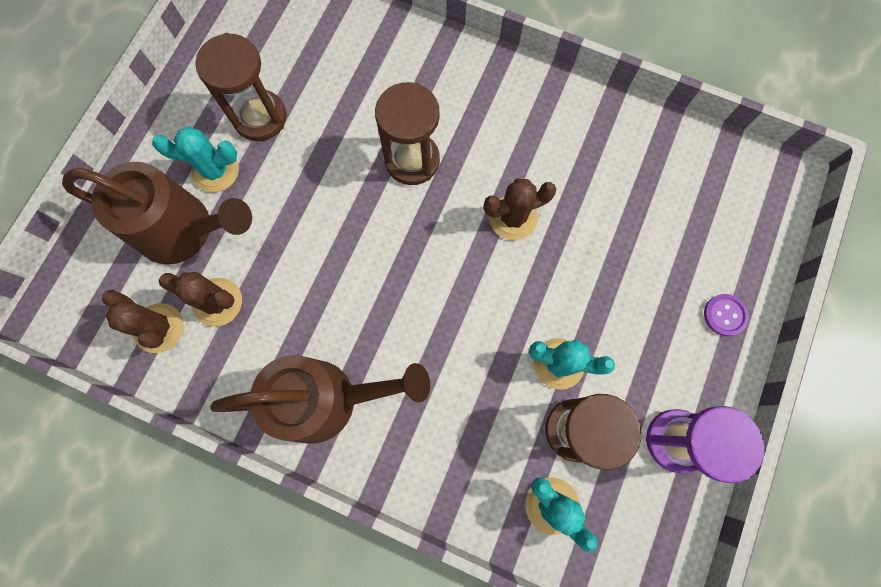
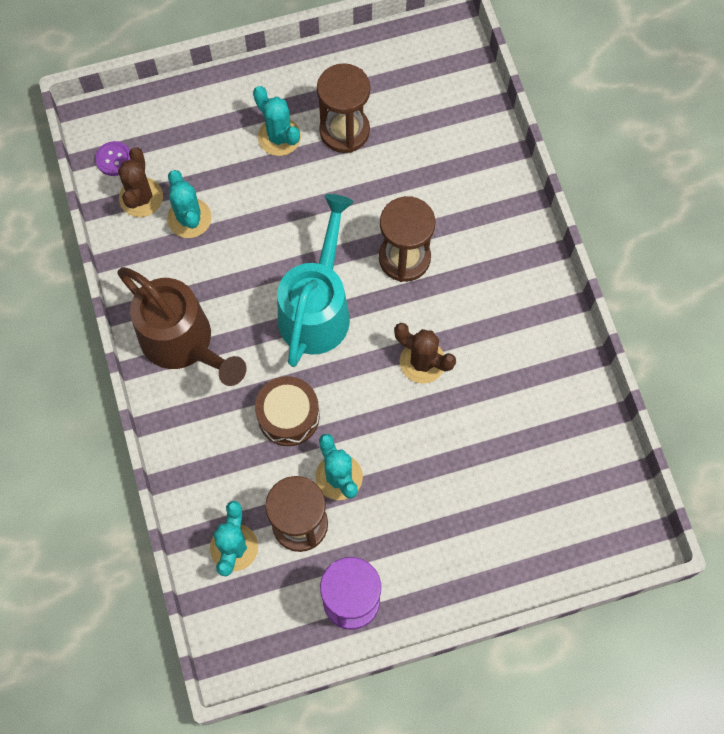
camera: 50 degrees right, 5 degrees down
brown watering can [62,162,252,265] -> none
brown cactus [159,272,242,327] -> turquoise cactus [167,170,212,238]
purple button [704,294,749,336] -> purple button moved to [95,141,130,176]
none -> brown drum [255,376,320,446]
none -> turquoise watering can [277,194,354,367]

